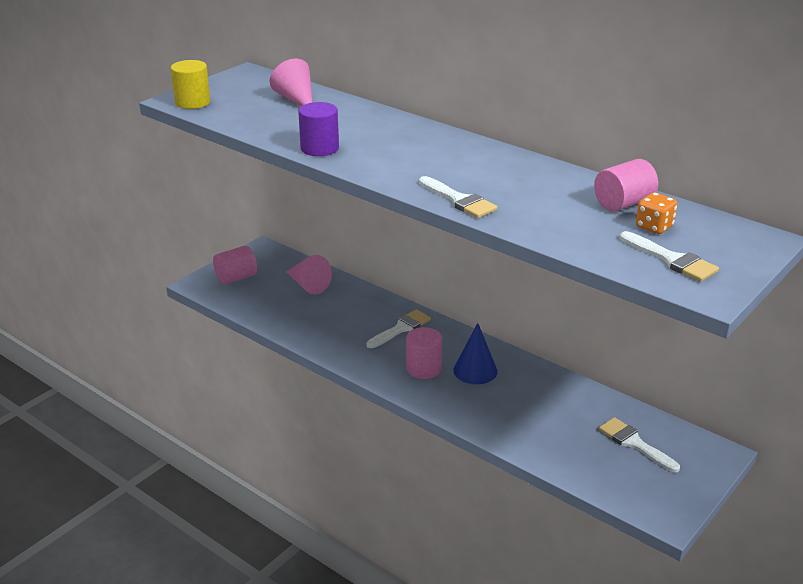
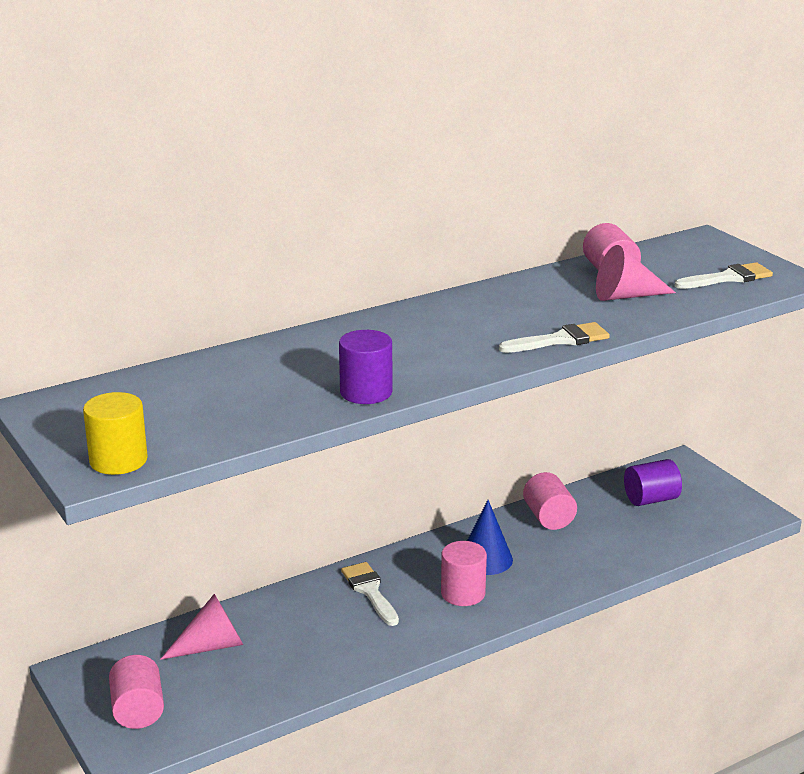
camera: 70 degrees left, 5 degrees down
pink cone [270,59,313,106] -> pink cone moved to [596,245,676,301]
white brush [599,417,680,472] -> purple cylinder [624,459,682,506]
orange dice [636,193,677,234] -> none
none -> pink cylinder [523,472,577,530]

